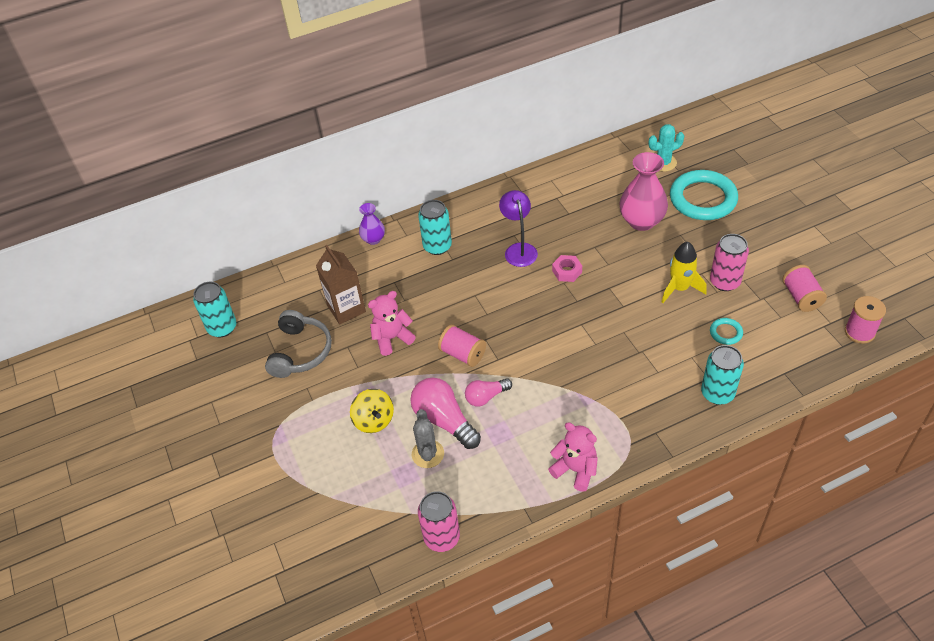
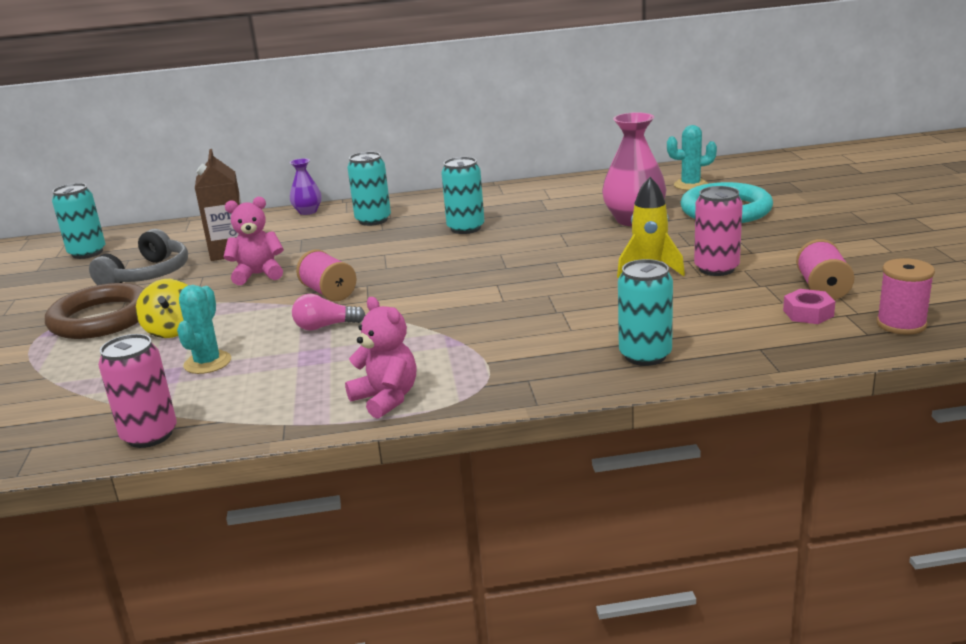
camera: 15 degrees right, 25 degrees down
pink light bulb [410,377,481,449] -> none
grey cactus [412,409,444,468] -> turquoise cactus [177,285,231,374]
purple lamp [499,190,538,267] -> turquoise can [441,157,484,234]
pink nut [552,255,582,282] -> pink nut moved to [783,289,835,324]
turquoise ring [710,318,743,345] -> none
none -> brown ring [45,283,144,339]

